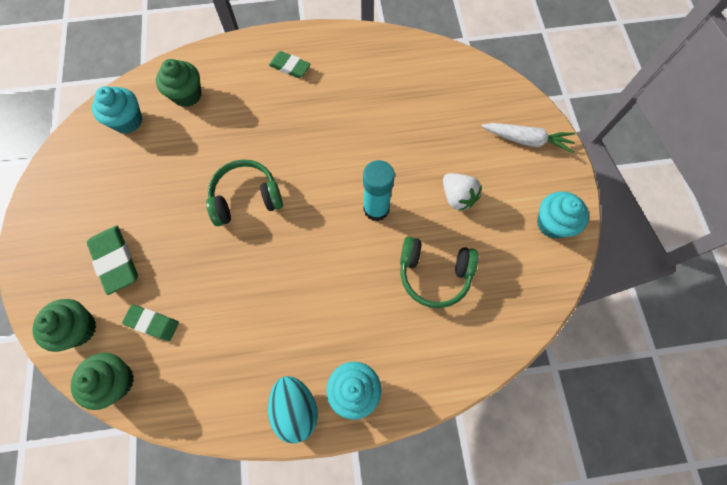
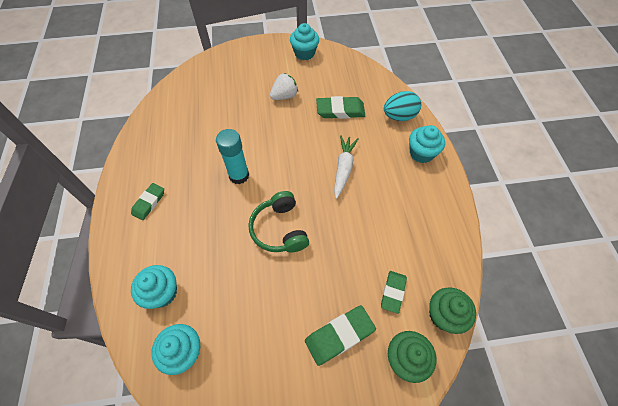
camera: 90 degrees left, 10 degrees down
green cupcake [156,59,201,107] -> turquoise cupcake [131,265,177,309]
turquoise egg [268,376,318,444] -> turquoise egg moved to [384,91,421,121]
turquoise glue stick [363,160,395,221] -> turquoise glue stick moved to [216,129,249,184]
green headphones [400,237,478,308] -> green eraser [316,96,365,119]
white carrot [481,123,576,153] -> white carrot moved to [334,135,359,199]

